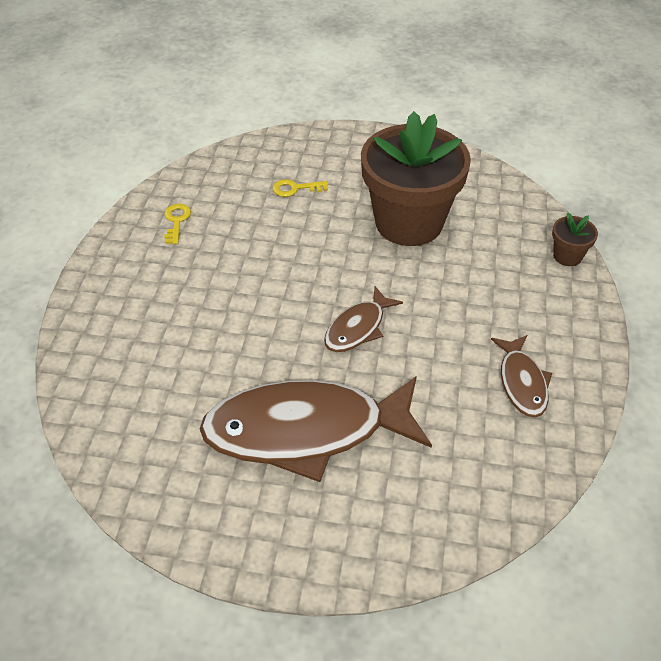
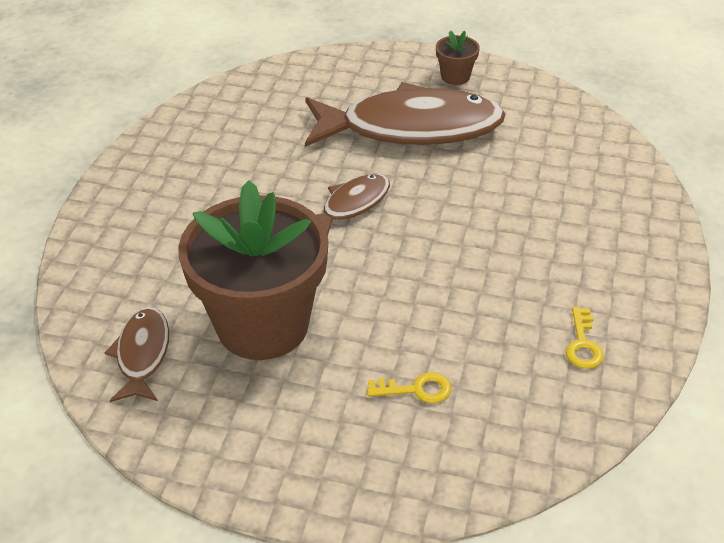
camera: 175 degrees left, 5 degrees down
brown fish [491,335,552,417] -> brown fish moved to [105,307,169,402]
brown flower pot [552,213,598,266] -> brown flower pot moved to [436,30,480,85]

